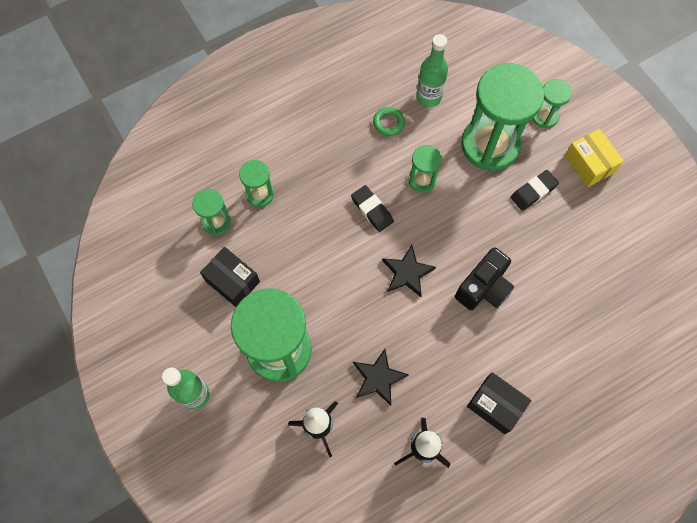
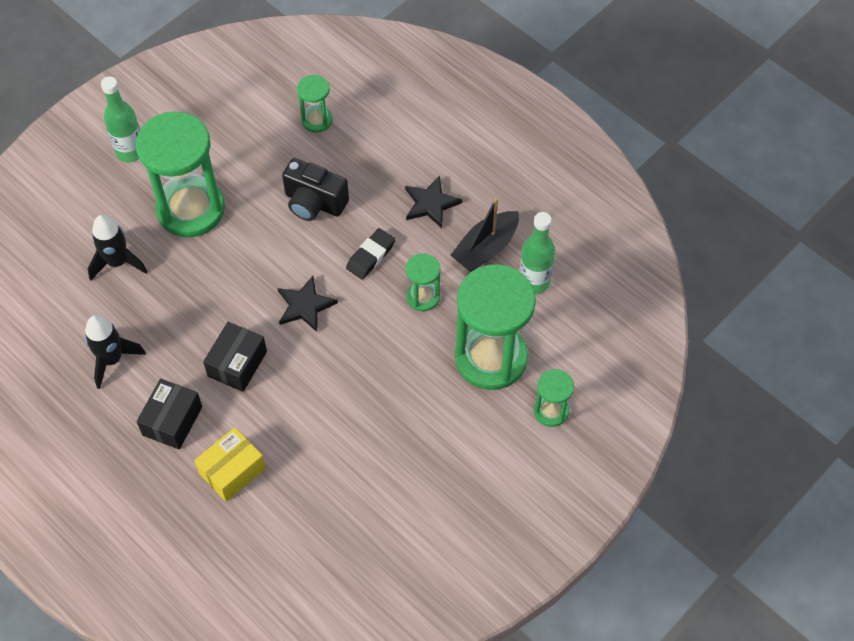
camera: 75 degrees right, 10 degrees down
black box [200,247,260,307] -> black box moved to [203,322,267,392]
green hourglass [239,160,274,207] -> none
black star [353,349,409,406] -> black star moved to [405,176,463,228]
green ring [373,107,405,136] -> black boat [450,197,519,272]
black camera [455,247,514,310] -> black camera moved to [282,158,349,221]
black eraser [511,170,559,211] -> none
yellow box [565,129,624,187] -> yellow box moved to [194,427,266,502]

